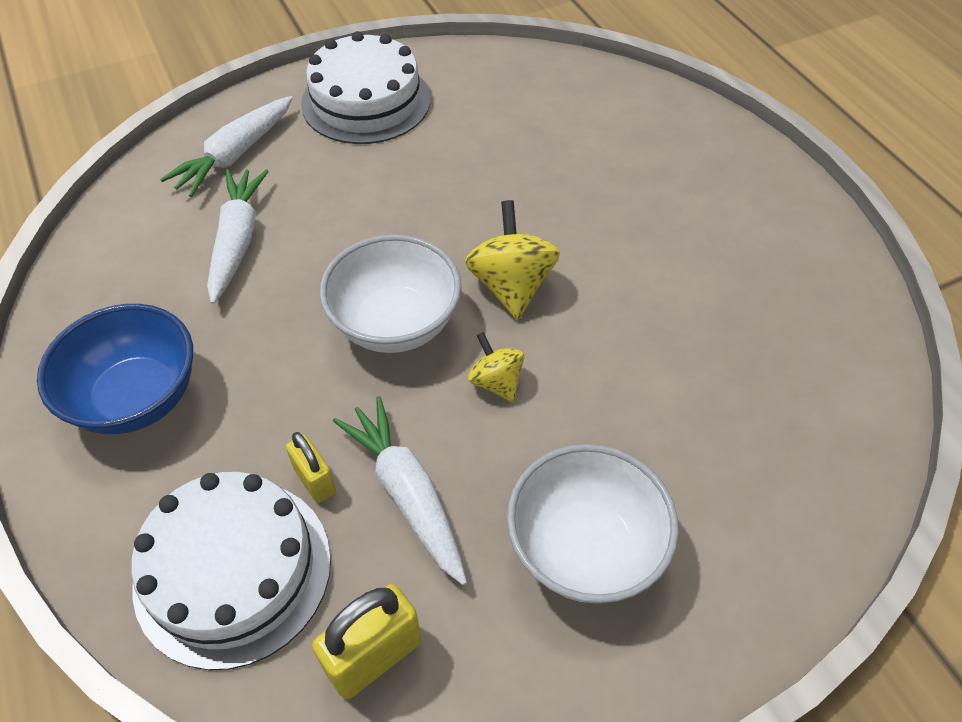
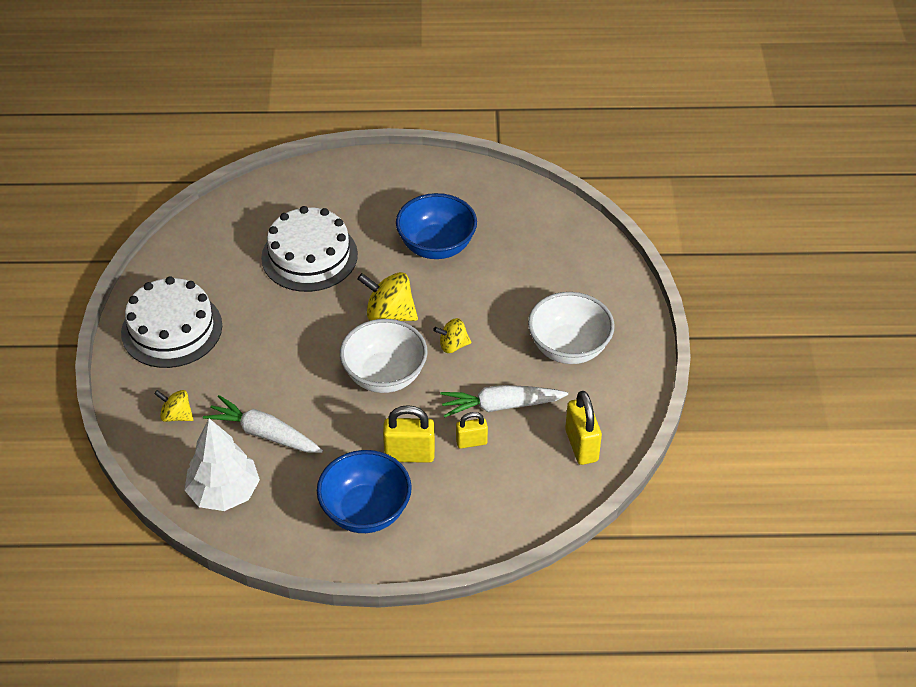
camera: 65 degrees left, 5 degrees down
white cake [131,472,331,670] -> white cake moved to [261,206,358,292]
white carrot [160,96,293,197] -> yellow spinning top [154,390,194,422]
none -> white tree [184,419,260,511]
none -> yellow padlock [383,405,435,463]
none -> blue bowl [396,193,477,259]

